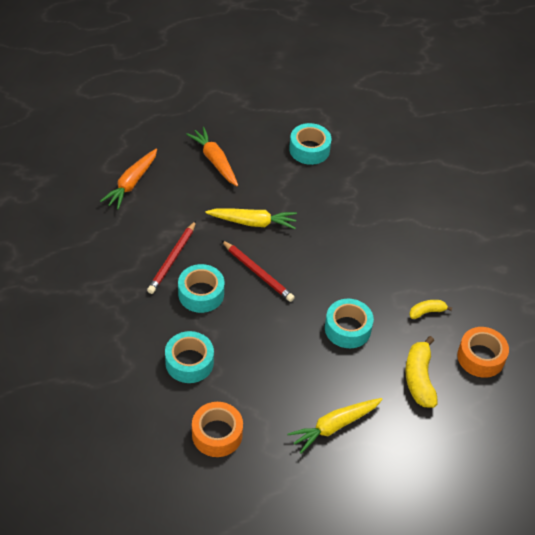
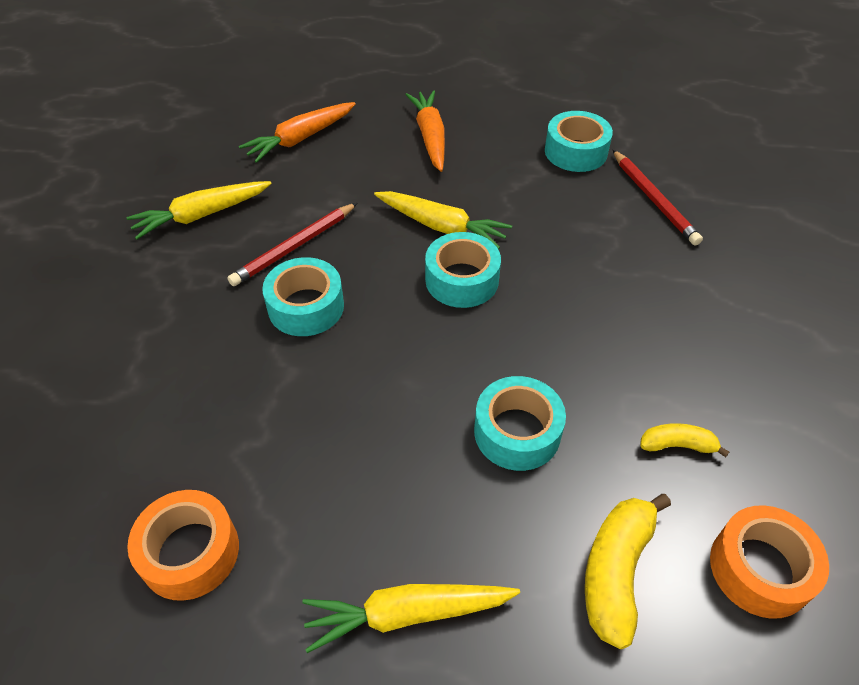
camera: 25 degrees right, 0 degrees up
turquoise tape [165,331,214,383] -> turquoise tape moved to [425,232,501,308]
red pencil [221,240,295,302] -> red pencil moved to [613,150,703,245]
none -> yellow carrot [126,181,272,240]

